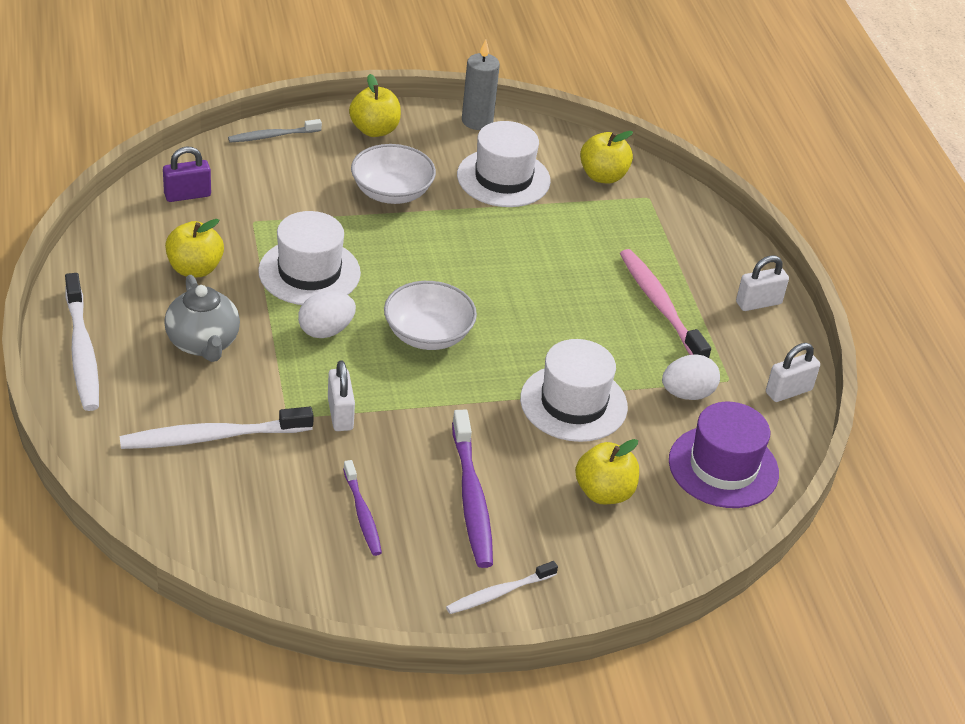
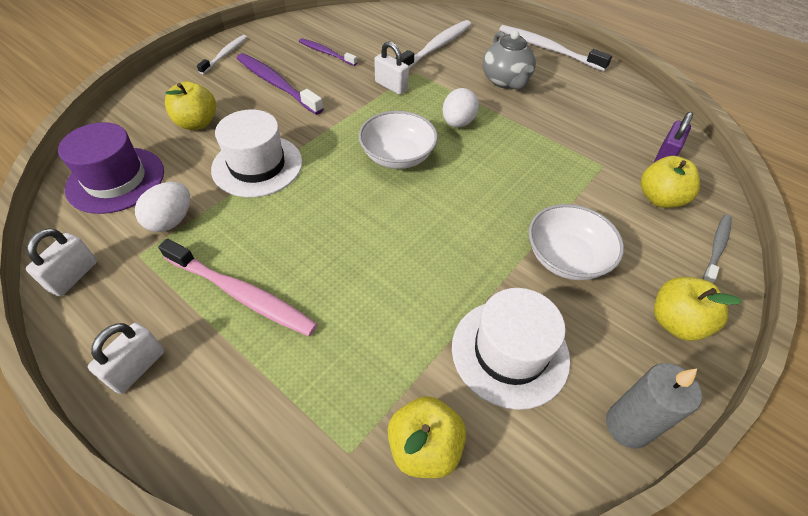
camera: 145 degrees right, 10 degrees up
grey teapot [164,275,240,362] -> grey teapot turned 135 degrees counterclockwise [483,30,536,89]
yellow apple [165,219,224,277] -> yellow apple moved to [641,156,700,208]
white hat [258,211,361,305] -> none

